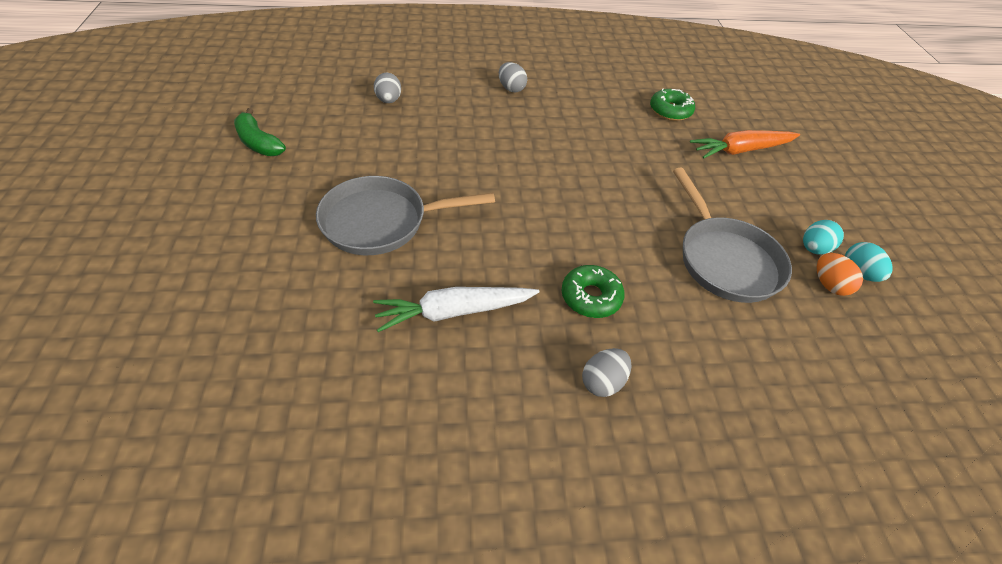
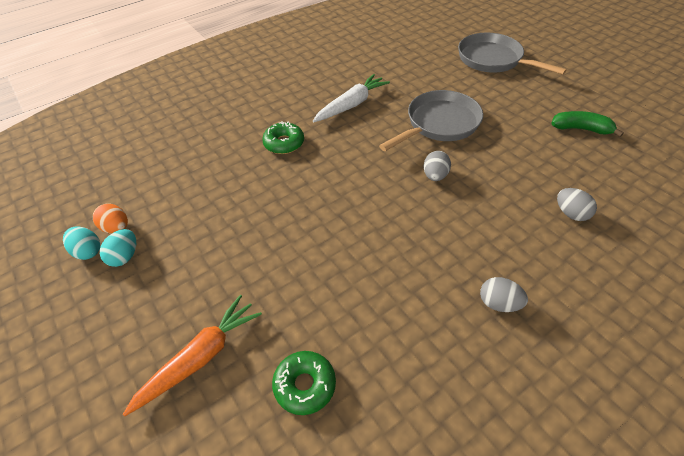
camera: 155 degrees right, 0 degrees up
grey egg [582,348,631,397] -> grey egg moved to [424,151,451,181]
grey pan [673,168,792,303] -> grey pan moved to [458,33,567,75]

